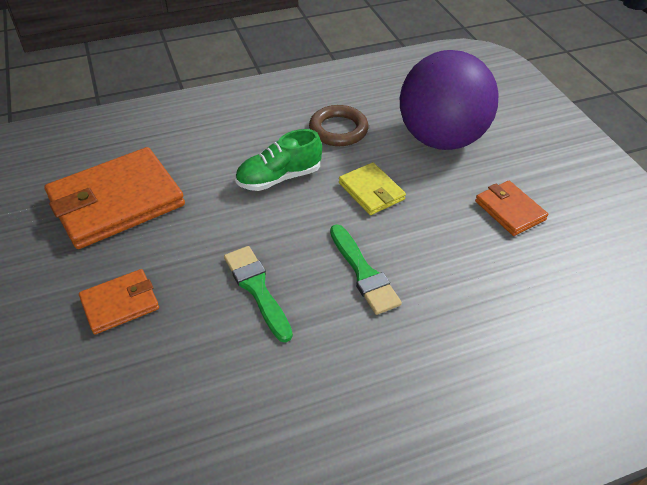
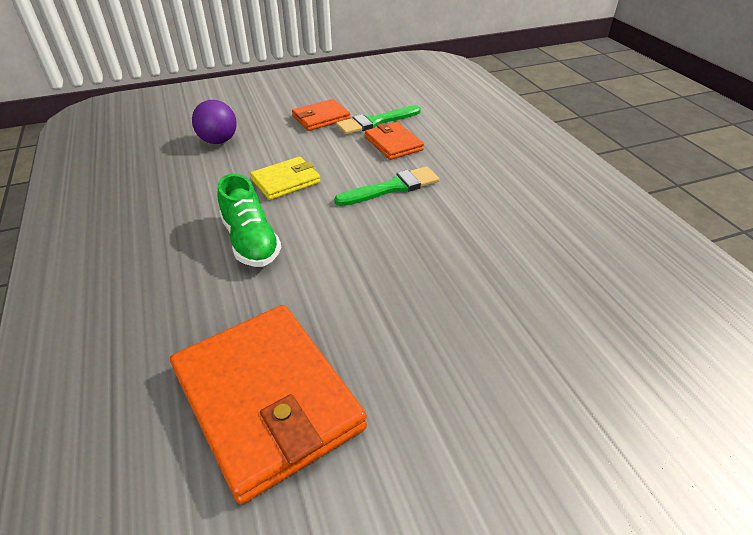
camera: 90 degrees left, 5 degrees down
orange wallet [79,269,159,335] -> orange wallet moved to [365,122,424,160]
green brush [224,246,293,342] -> green brush moved to [336,105,421,135]
brown ring [309,105,369,146] -> none
purple ball [400,50,499,150] -> purple ball [192,100,237,144], size x0.46

